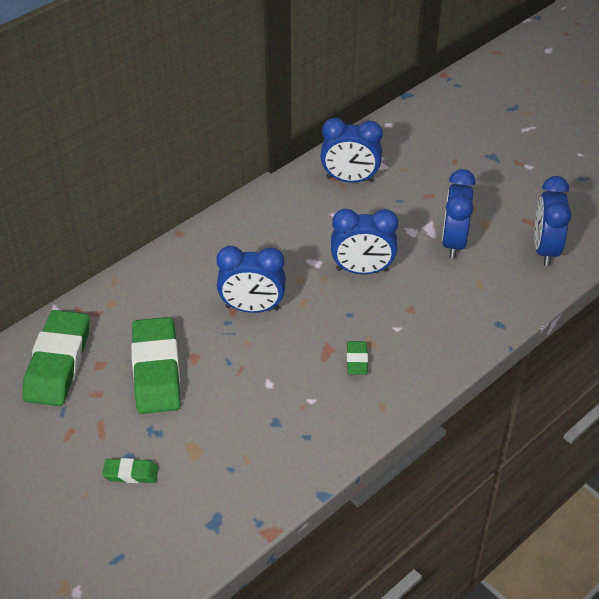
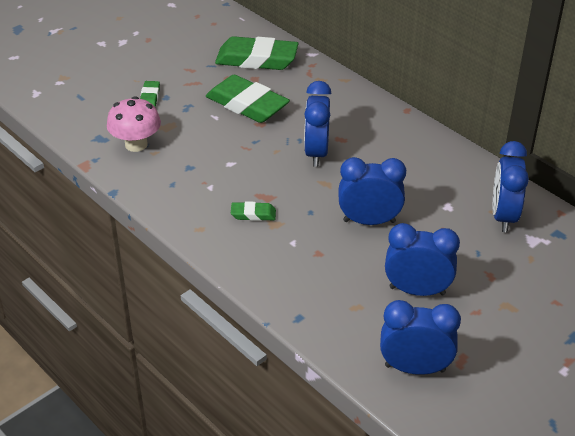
camera: 90 degrees right, 5 degrees down
green eraser [131,317,181,414] -> green eraser turned 45 degrees clockwise [206,75,290,123]
blue clock [331,209,398,274] -> blue clock turned 90 degrees clockwise [338,157,406,225]
none -> pink mushroom [107,96,161,152]

